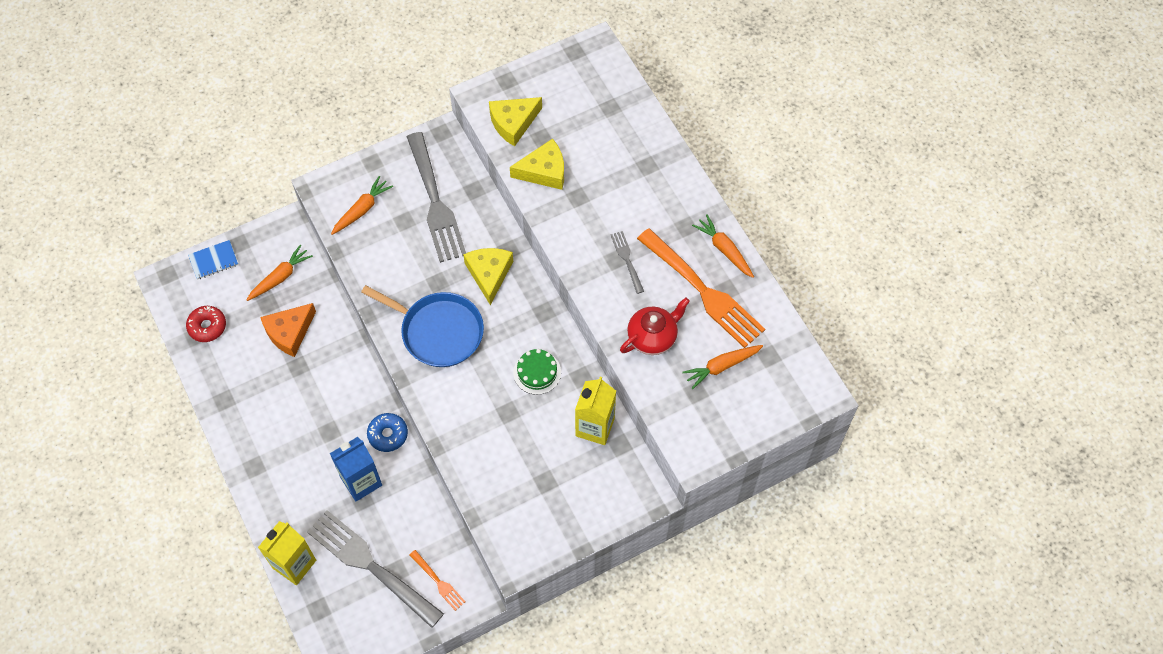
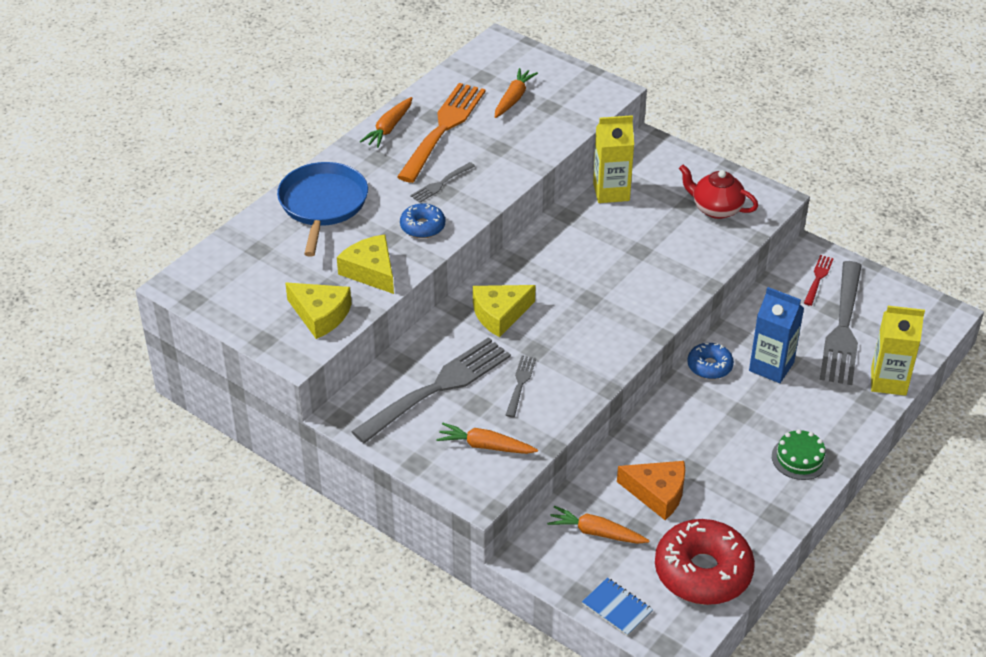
camera: 115 degrees left, 20 degrees down
red donut [186,306,226,342] -> red donut [655,519,755,605], size x1.92
blue pan [361,285,484,367] -> blue pan moved to [277,162,368,257]
orange fork [409,550,465,611] -> red fork [804,255,834,306]
green cake [513,349,561,395] -> green cake moved to [772,429,828,480]
red teapot [620,298,690,355] -> red teapot moved to [679,165,758,219]
orange carrot [682,345,763,389] -> orange carrot turned 105 degrees counterclockwise [495,68,538,118]
none -> blue donut [400,203,445,238]
none -> grey fork [506,355,536,417]

